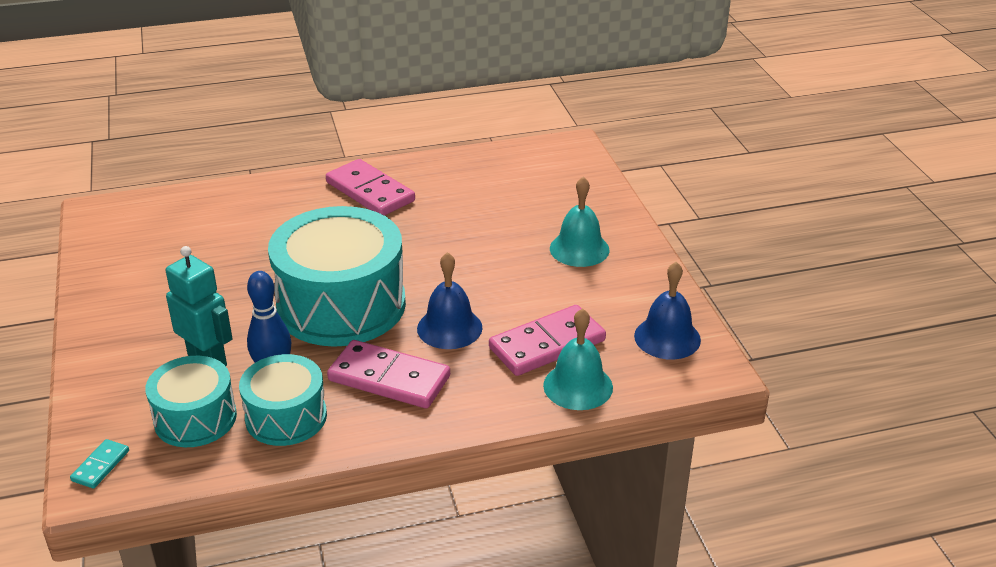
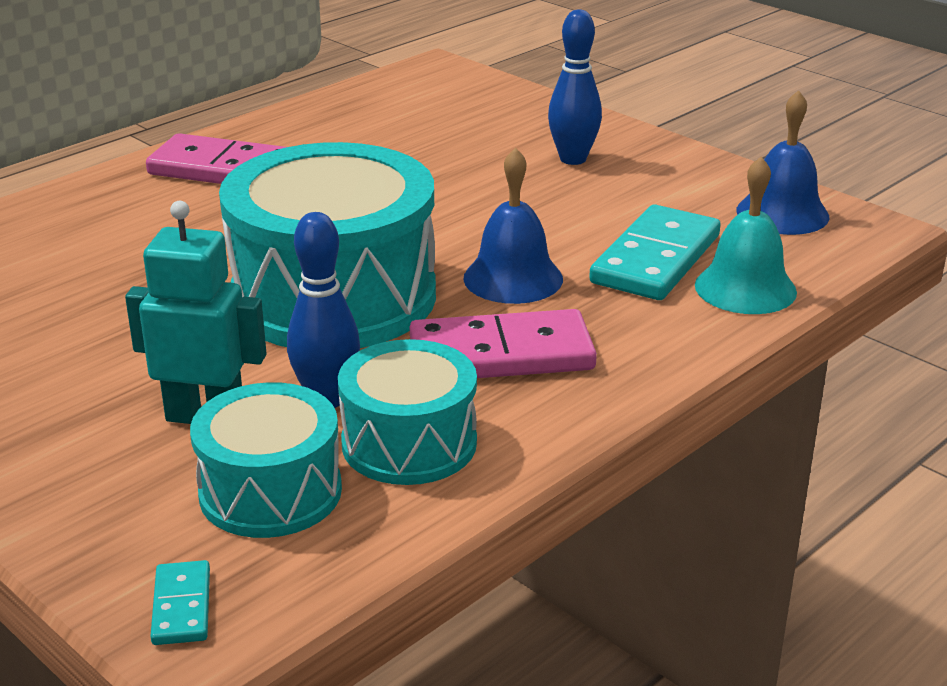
camera: 30 degrees left, 5 degrees down
pink domino [489,305,606,376] -> turquoise domino [589,205,721,300]
turquoise bell [550,177,610,267] -> blue bowling pin [548,9,602,165]

